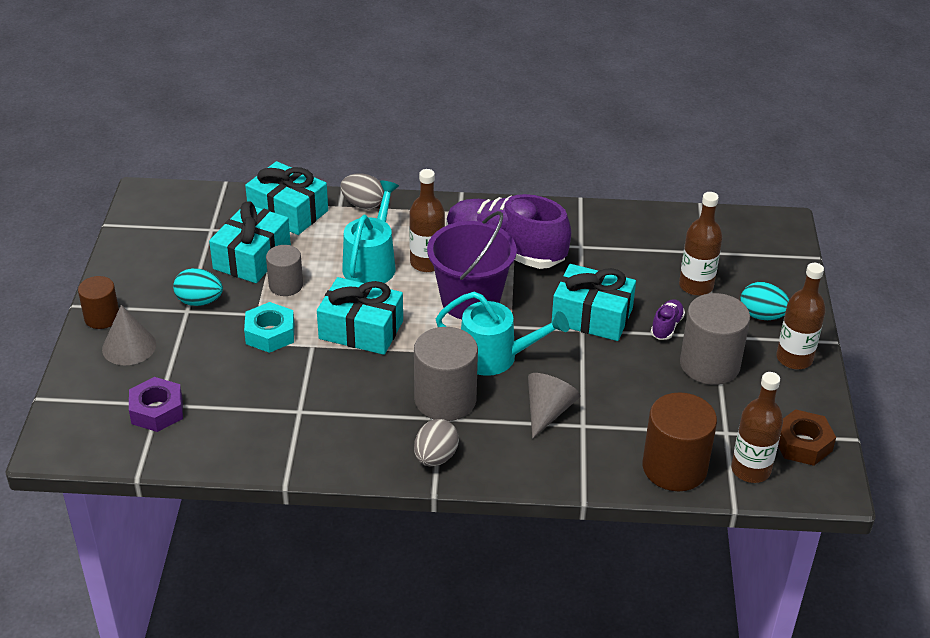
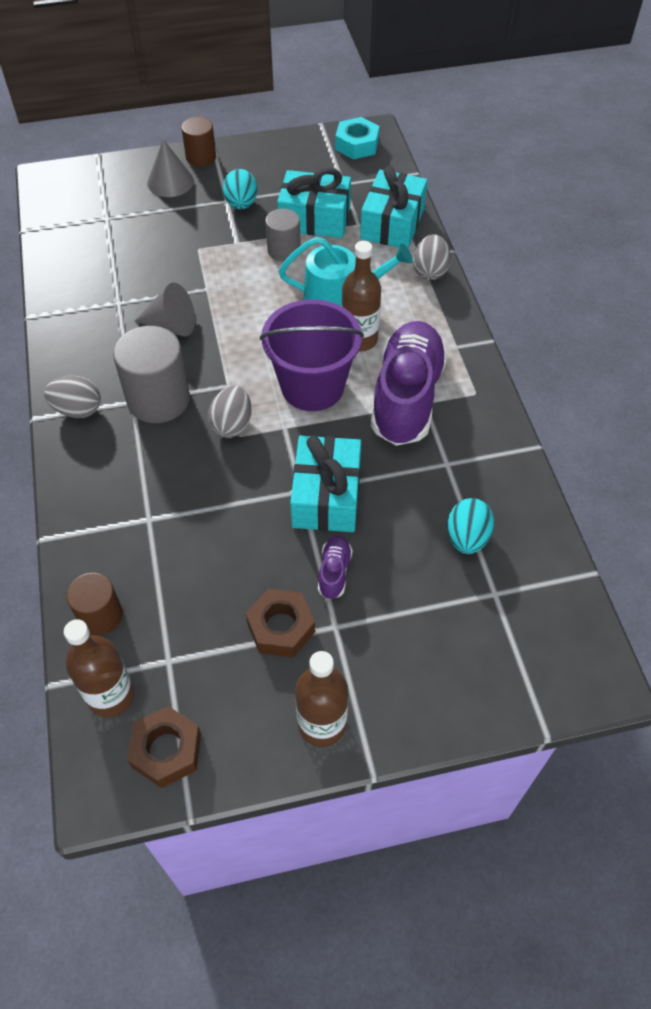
camera: 75 degrees right, 15 degrees up
purple nut [129,377,183,432] -> none
turquoise nut [244,302,294,353] -> turquoise nut moved to [335,117,379,159]
turquoise gift [317,277,403,355] -> none
turquoise watering can [436,292,569,376] -> grey egg [208,386,252,438]
grey cone [528,373,580,439] -> grey cone moved to [134,283,195,337]
brown cylinder [643,392,717,491] -> brown cylinder [67,573,123,635], size x0.60
purple shoe [651,299,685,340] -> purple shoe turned 90 degrees counterclockwise [318,536,353,600]
brown bottle [679,192,722,296] -> none
grey cylinder [680,293,750,385] -> brown nut [246,589,315,657]
turquoise egg [740,282,790,320] -> turquoise egg moved to [447,498,494,554]

